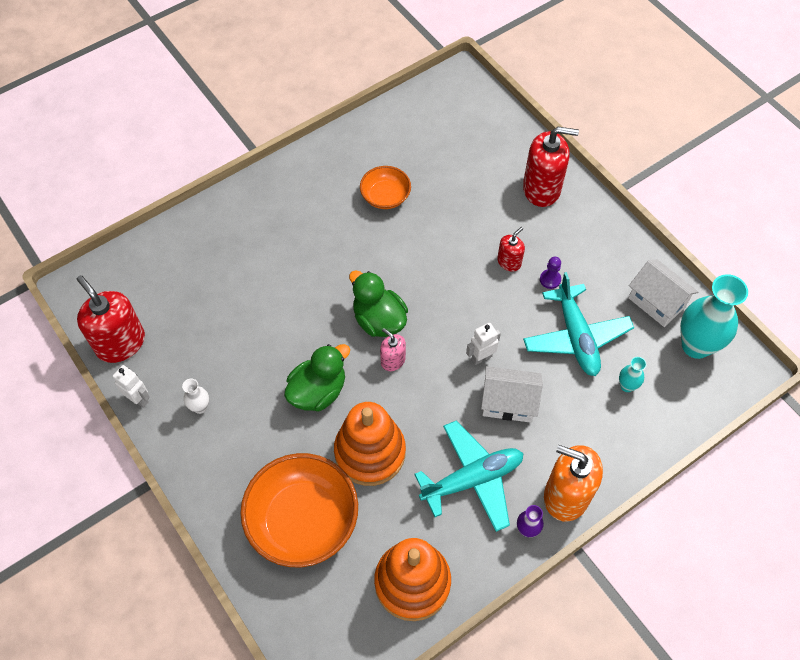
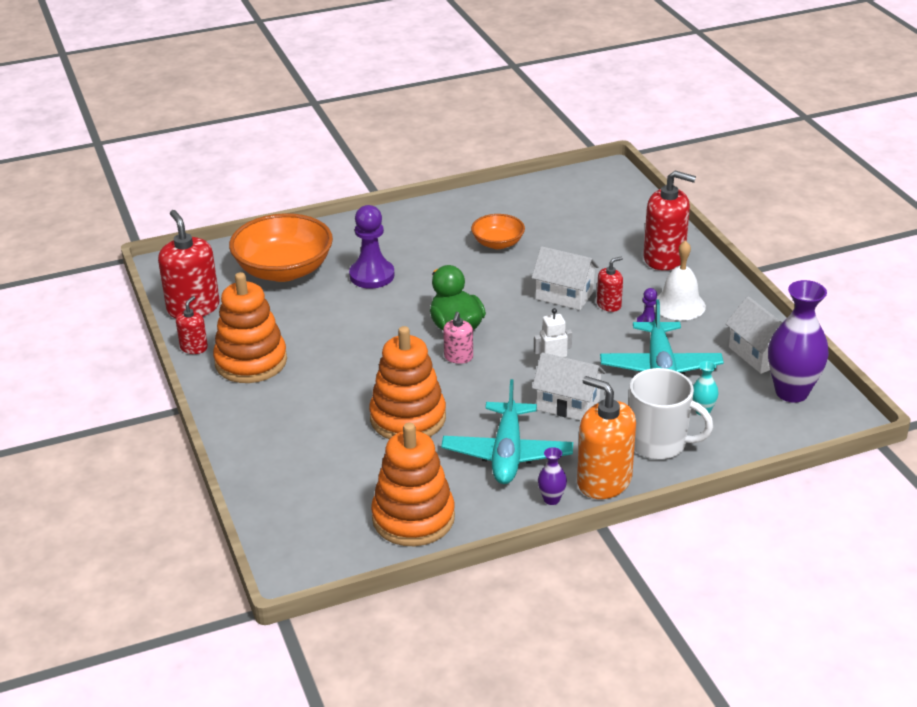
camera: 15 degrees right, 25 degrees down
white robot [113,365,150,408] -> red soap dispenser [176,296,208,354]
white vase [182,379,209,414] -> orange stacking toy [213,272,287,383]
orange bowl [240,453,358,567] -> orange bowl moved to [229,213,333,282]
green duck [284,344,350,411] -> none
pink soap dispenser [380,328,406,371] -> pink soap dispenser turned 135 degrees counterclockwise [443,312,473,364]
turquoise plane [414,420,523,532] -> turquoise plane turned 105 degrees clockwise [441,379,573,484]
turquoise vase [680,274,748,359] -> purple vase [768,280,829,403]
none -> purple pawn [349,205,395,289]
none -> white house [532,246,599,310]
none -> white mug [629,368,713,459]
none -> white bell [654,240,706,321]

